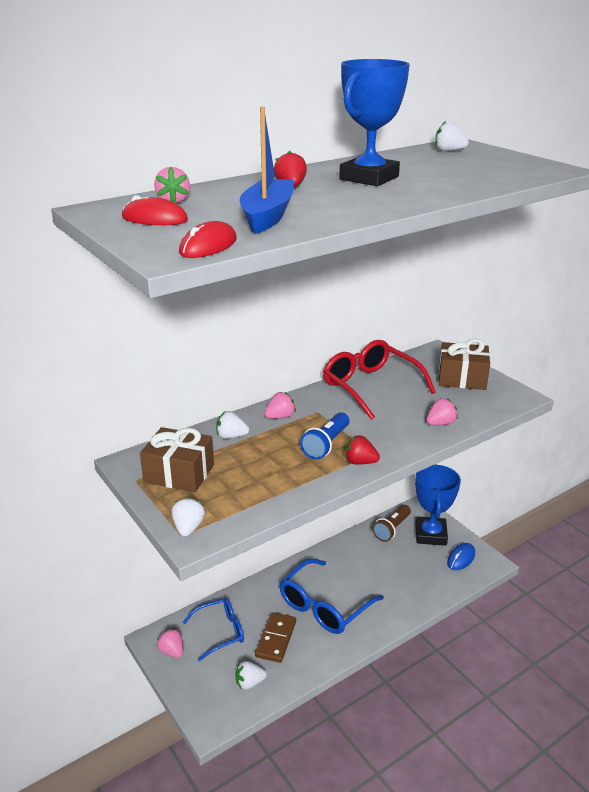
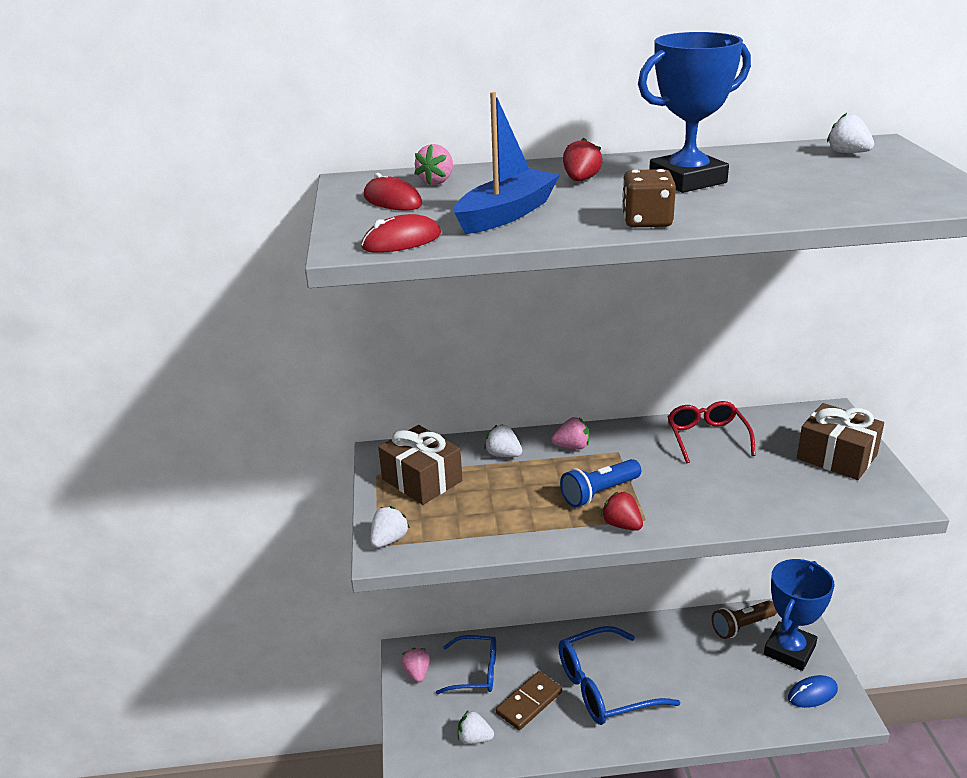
camera: 30 degrees right, 0 degrees up
red glasses [323,340,436,420] -> red glasses [667,401,756,463], size x0.65
pink strawberry [426,398,458,425] -> none
none -> brown dice [622,169,676,227]

